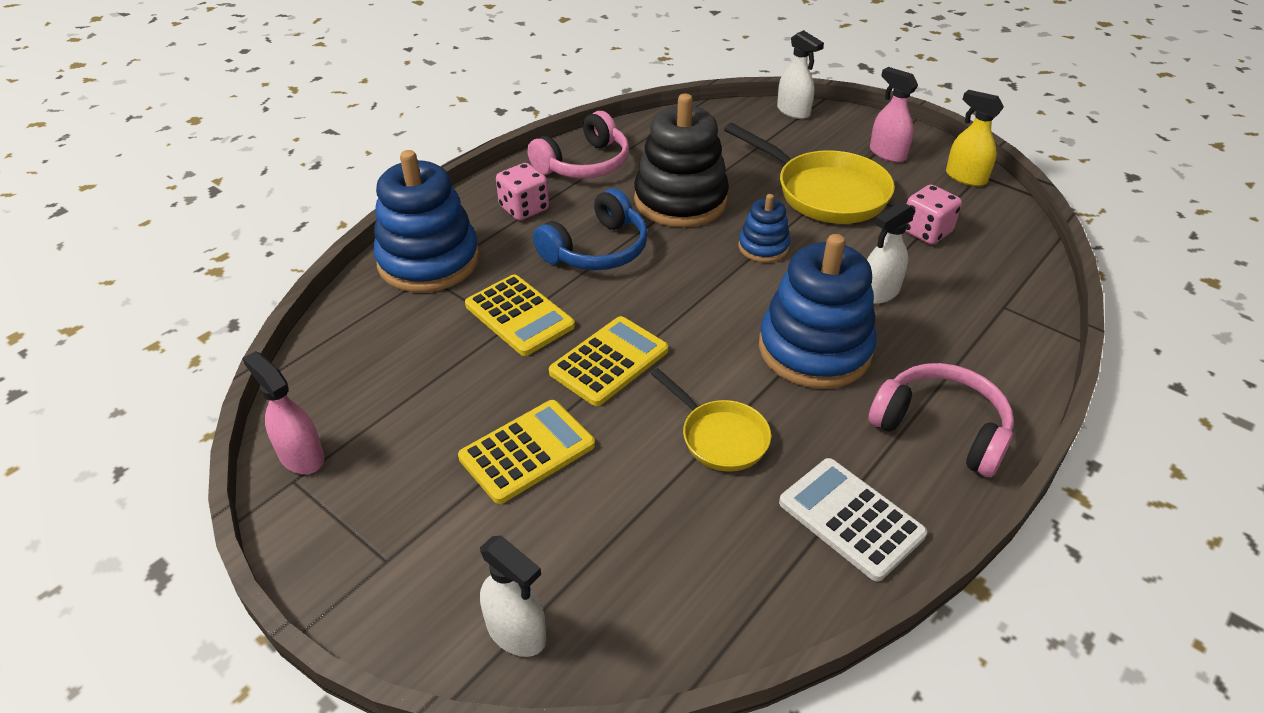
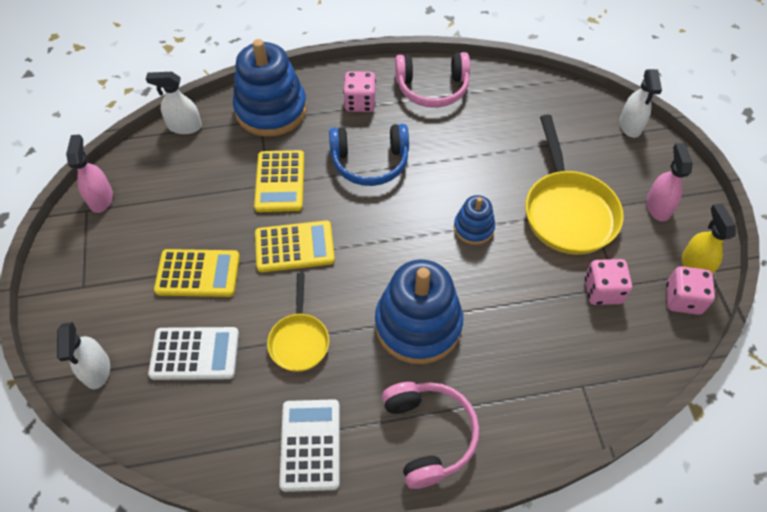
camera: 40 degrees right, 15 degrees up
black stacking toy [634,94,729,227] -> none
white spray bottle [867,201,915,304] -> white spray bottle moved to [146,72,202,134]
none -> white calculator [148,327,239,380]
none -> pink dice [666,266,715,315]

